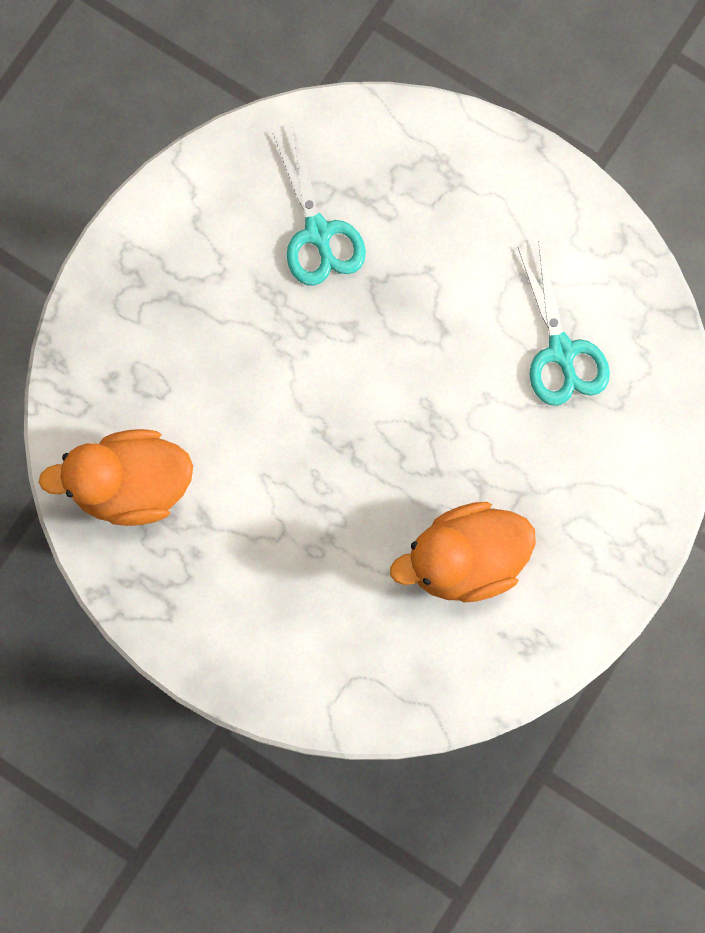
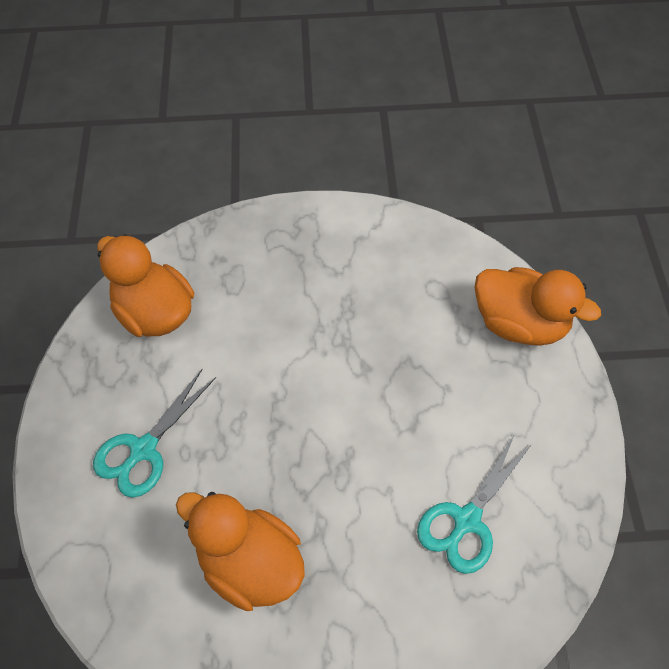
camera: 55 degrees right, 20 degrees down
turquoise scissors [273,128,366,286] -> turquoise scissors moved to [93,369,216,498]
none -> orange duck [474,267,601,346]

